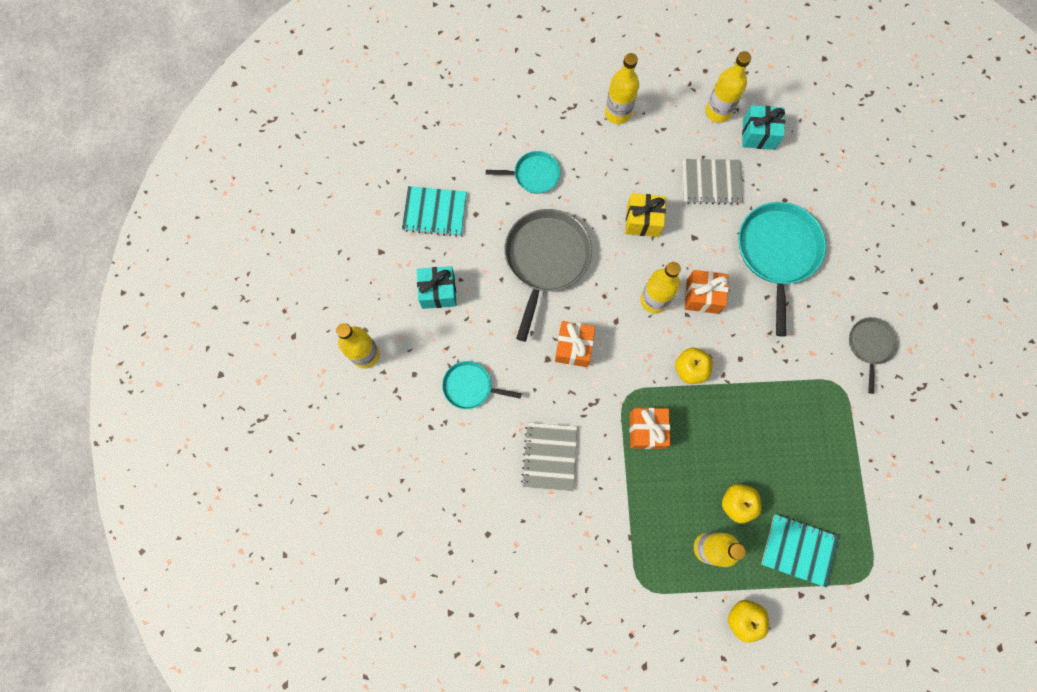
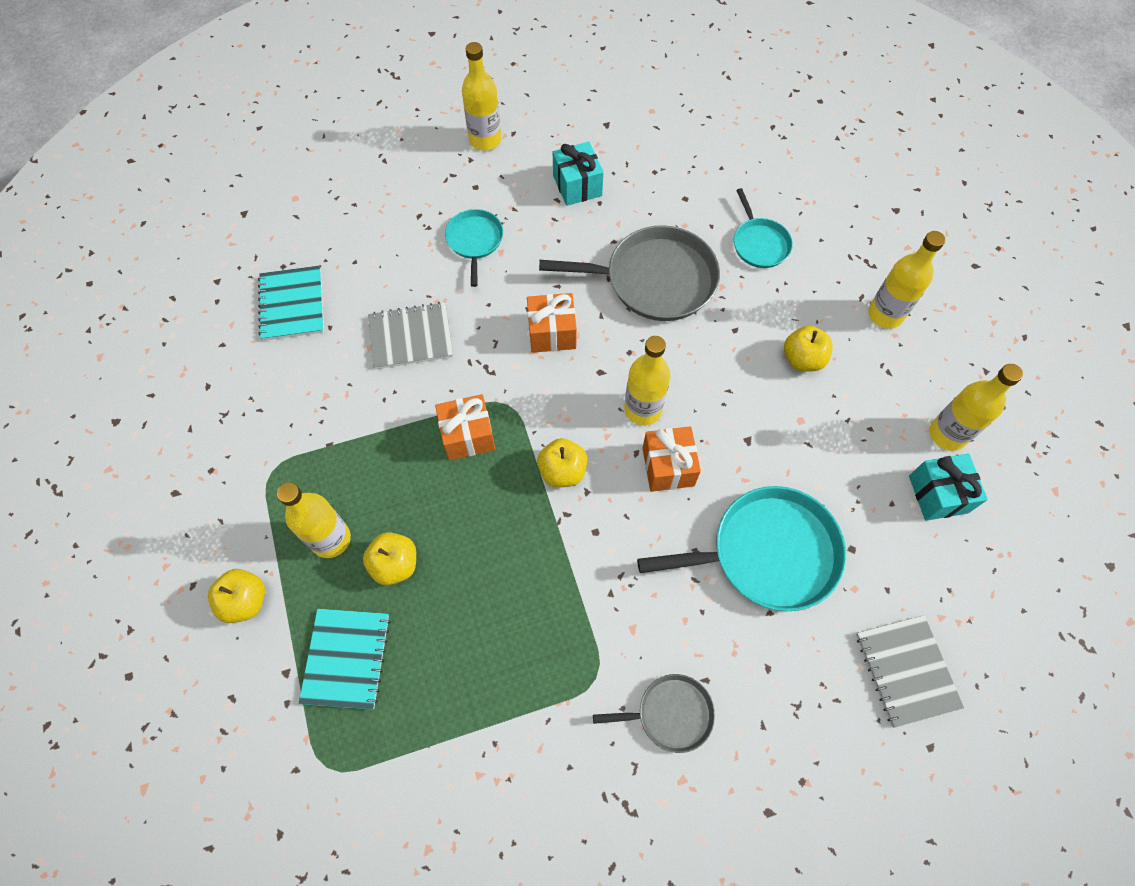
camera: 75 degrees right, 10 degrees down
turquoise notebook [402,186,467,237] -> turquoise notebook moved to [258,265,324,341]
yellow gift [625,193,666,237] -> none
grey notebook [682,159,743,205] -> grey notebook moved to [856,615,964,728]
none -> yellow apple [784,326,833,371]

